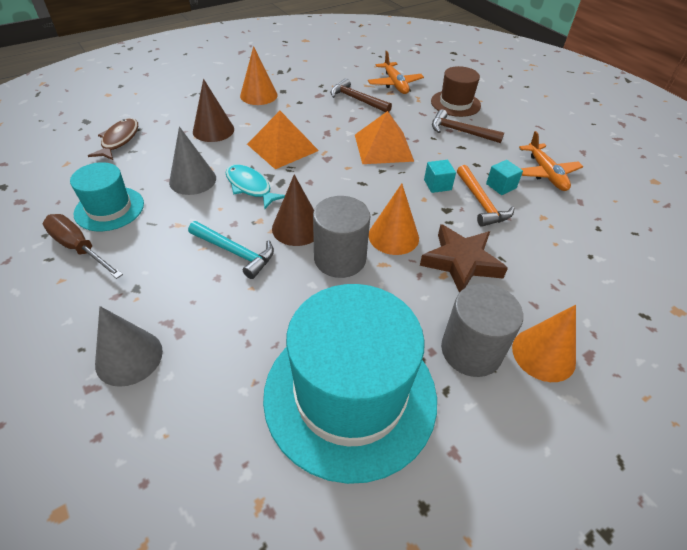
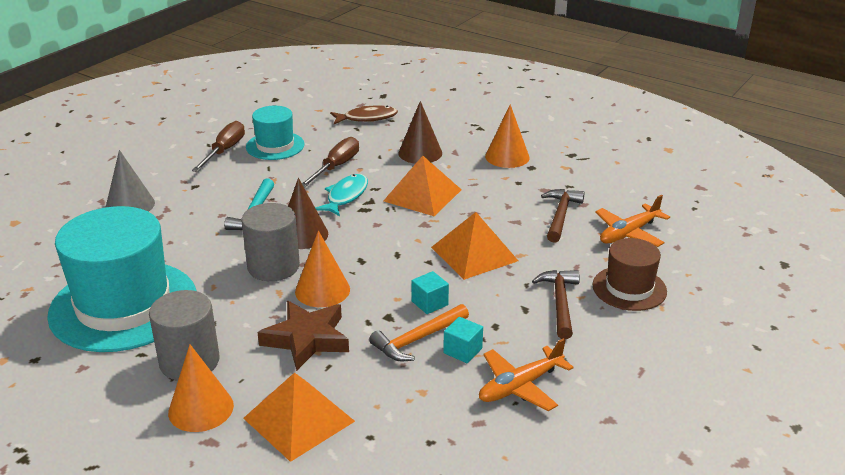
camera: 70 degrees right, 15 degrees down
grey cone [169,126,216,195] -> brown screwdriver [302,137,359,188]
none -> orange pyramid [243,372,355,462]

